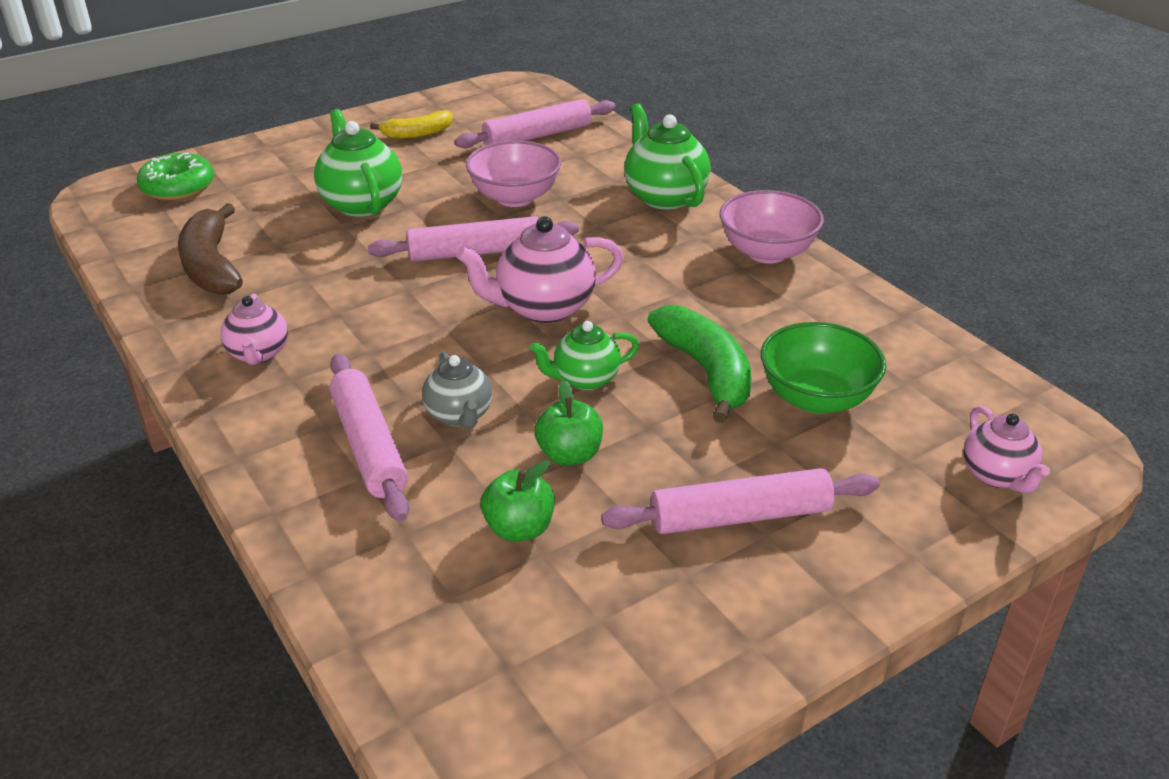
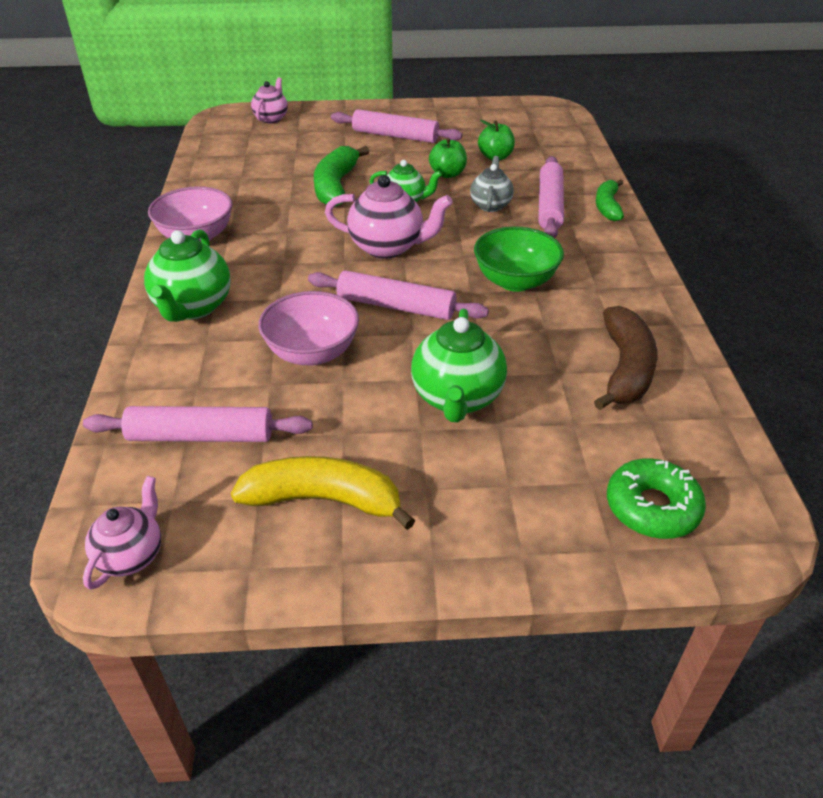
camera: 150 degrees left, 5 degrees up
pink teapot [220,294,288,365] -> pink teapot moved to [83,476,161,590]
yellow banana [370,110,453,139] -> yellow banana [231,456,416,530], size x1.57
green bowl [761,322,886,414] -> green bowl moved to [474,227,564,292]
none -> green banana [596,179,624,221]

